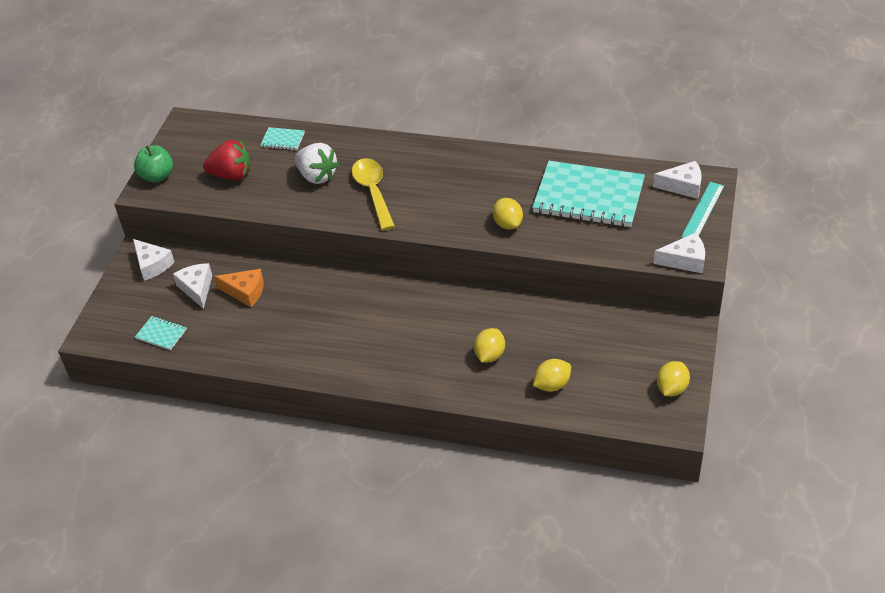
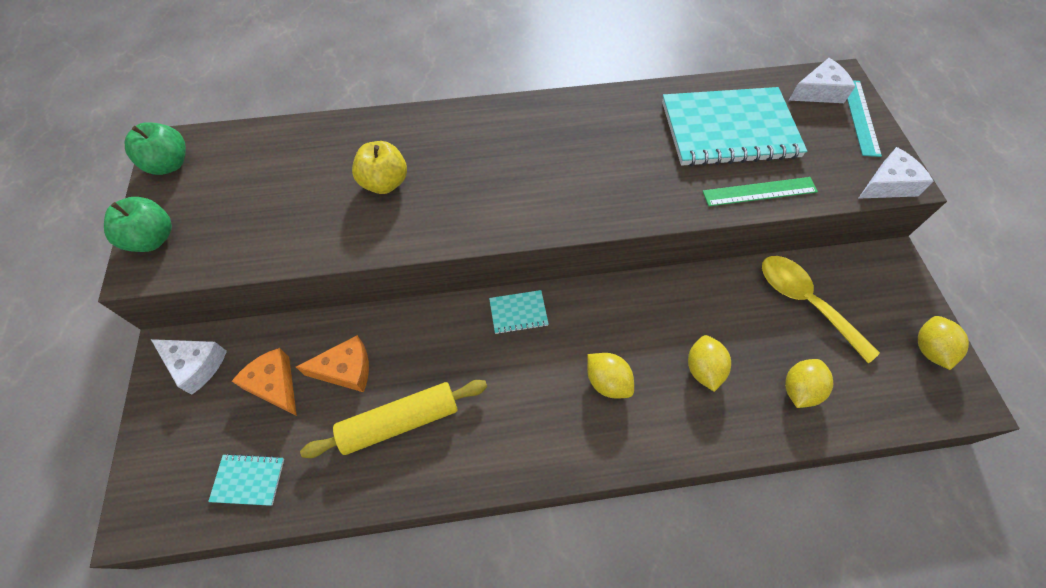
camera: 25 degrees left, 15 degrees up
white cheese [173,263,212,309] -> orange cheese [232,348,297,416]
red strawberry [203,140,251,180] -> none
turquoise notebook [260,127,305,150] -> turquoise notebook moved to [489,290,549,334]
white strawberry [295,143,339,184] -> yellow apple [352,141,407,194]
yellow spoon [351,158,395,231] -> yellow spoon moved to [762,256,880,363]
yellow lemon [493,198,523,230] -> yellow lemon moved to [587,353,634,398]
none -> green apple [125,122,186,175]
none -> yellow rolling pin [300,380,487,458]
none -> green ruler [703,177,818,206]

